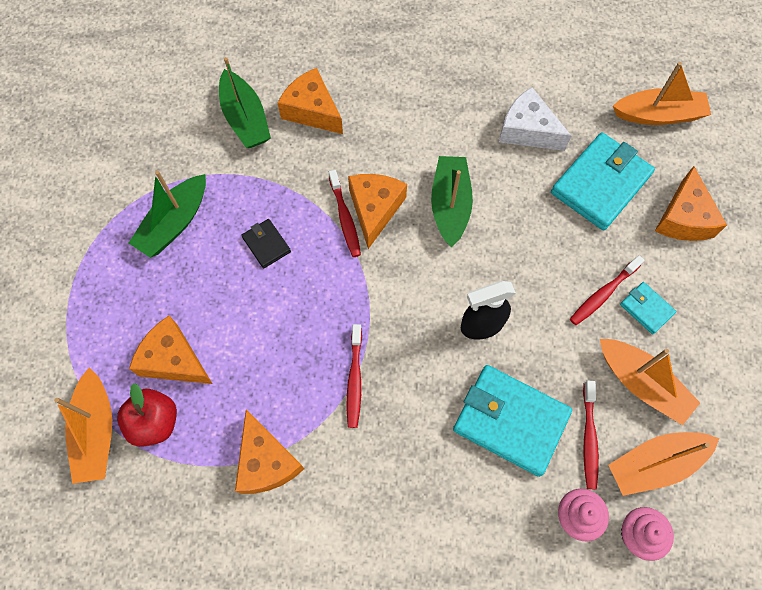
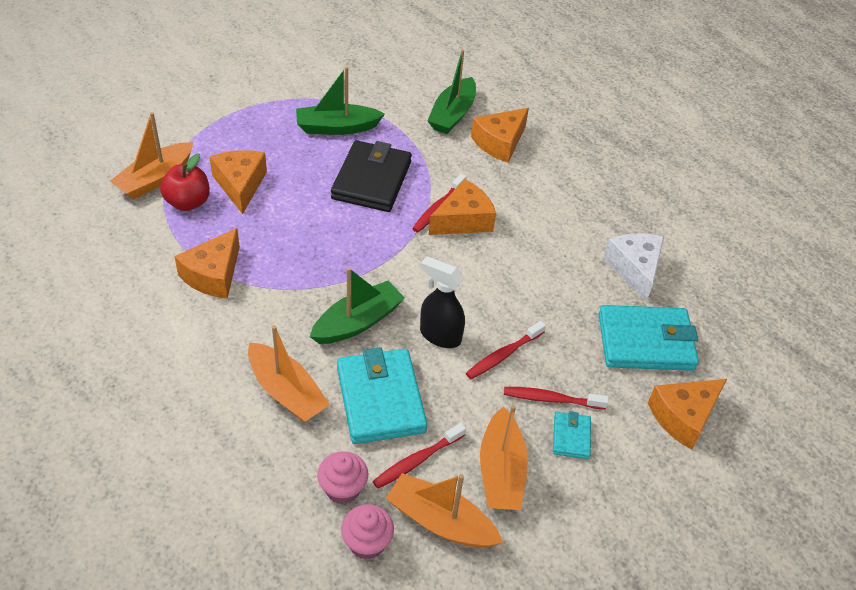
camera: 45 degrees right, 20 degrees down
black wallet [241,219,291,268] -> black wallet [331,140,412,212], size x2.08
orange cheese [278,68,343,134] -> orange cheese turned 135 degrees counterclockwise [471,108,529,163]
red toothbrush [347,324,362,428] -> red toothbrush moved to [466,321,546,379]
green boat [431,156,473,247] -> green boat moved to [310,267,405,344]
orange boat [613,62,711,125] -> orange boat moved to [248,325,330,422]

